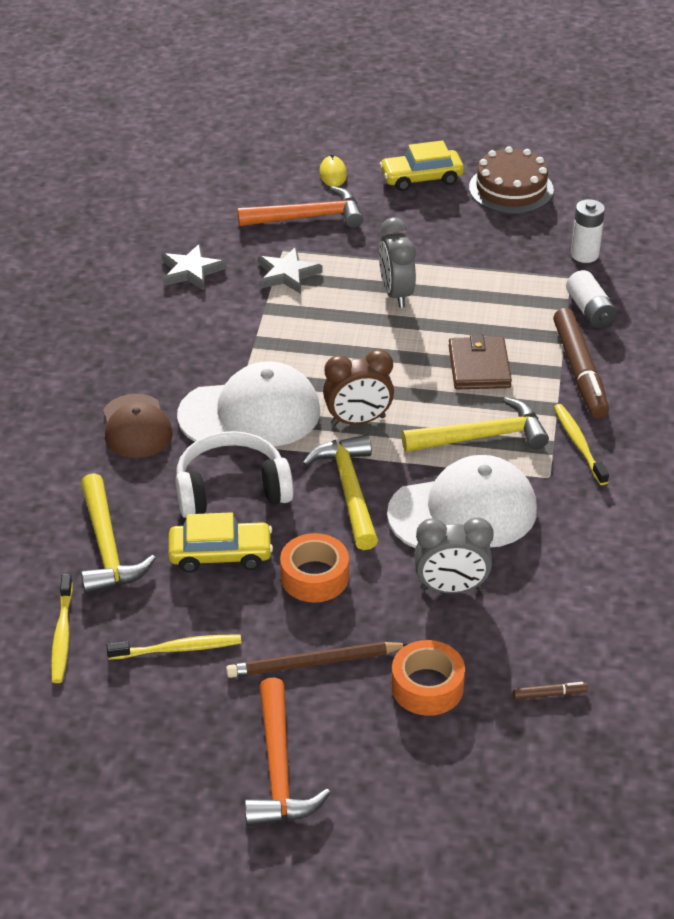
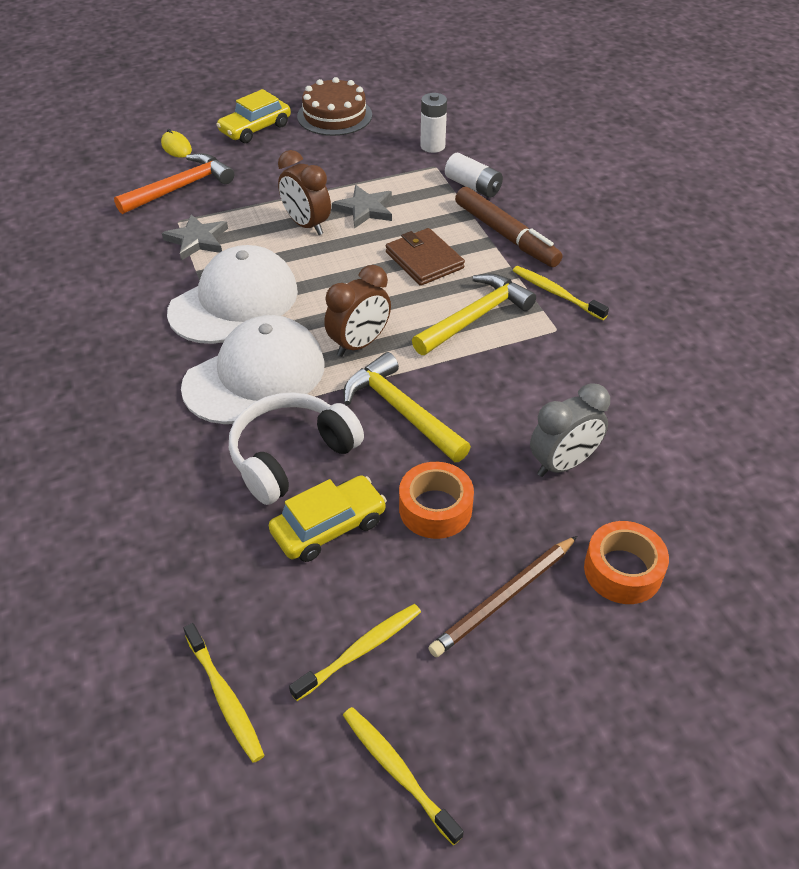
camera: 30 degrees left, 5 degrees up
yellow hammer [81,473,156,594] -> none
brown cap [103,394,173,458] -> none
grey star [162,244,226,290] -> grey star moved to [332,185,392,229]
orange hammer [245,677,331,827] -> none
grey clock [379,217,416,308] -> brown clock [278,150,331,235]
white cap [387,455,537,548] -> white cap moved to [167,245,298,344]
brown marker [513,682,588,699] -> none
none -> yellow toothbrush [343,707,464,845]

